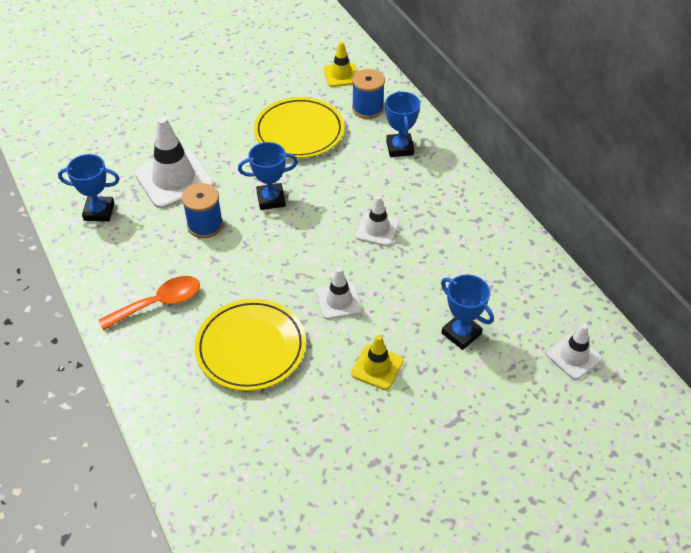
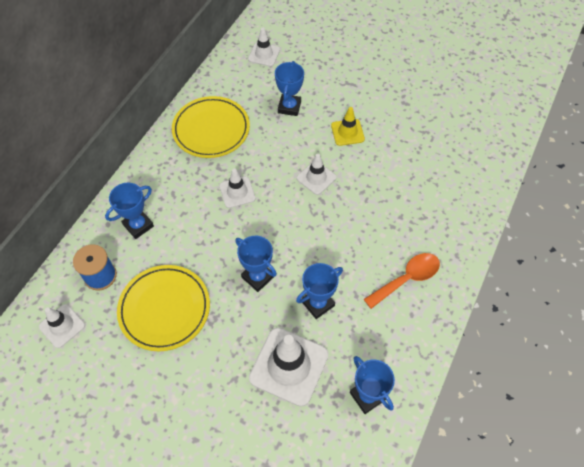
camera: 125 degrees left, 10 degrees up
orange spoon [99,276,200,330] -> orange spoon turned 120 degrees clockwise [364,253,440,309]
blue spool [182,183,223,238] -> blue trophy [296,263,343,319]
yellow plate [195,299,306,391] -> yellow plate moved to [172,96,250,158]
yellow traffic cone [324,41,357,87] -> white traffic cone [39,304,85,348]

